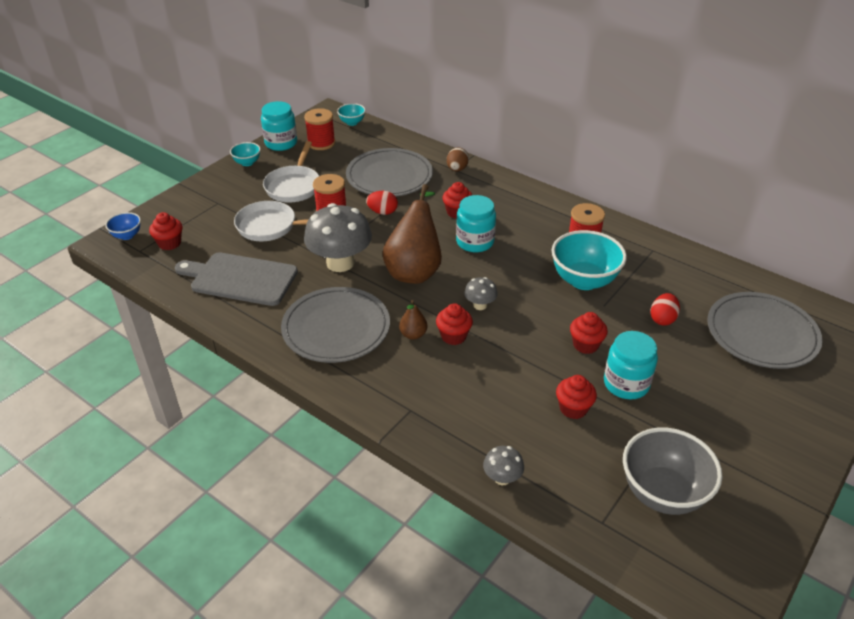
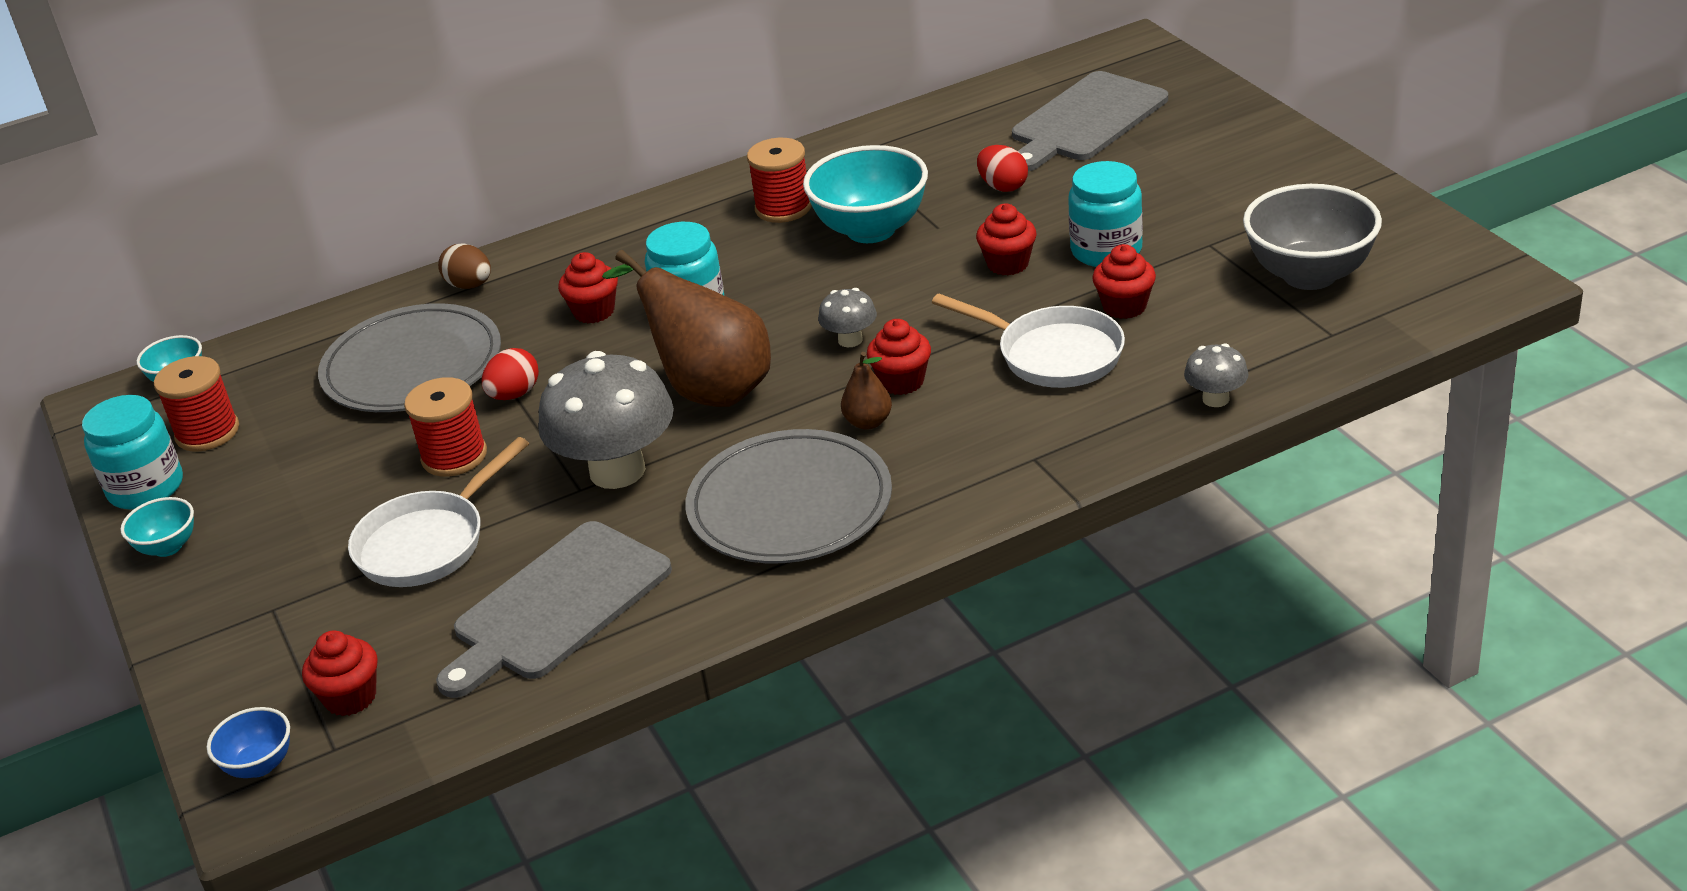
camera: 60 degrees left, 5 degrees down
white pan [263,141,319,203] -> white pan moved to [932,294,1125,388]
grey plate [708,292,823,369] -> grey cutting board [1012,71,1168,171]

